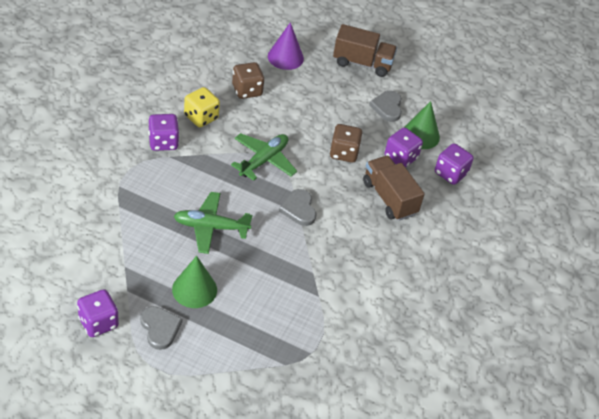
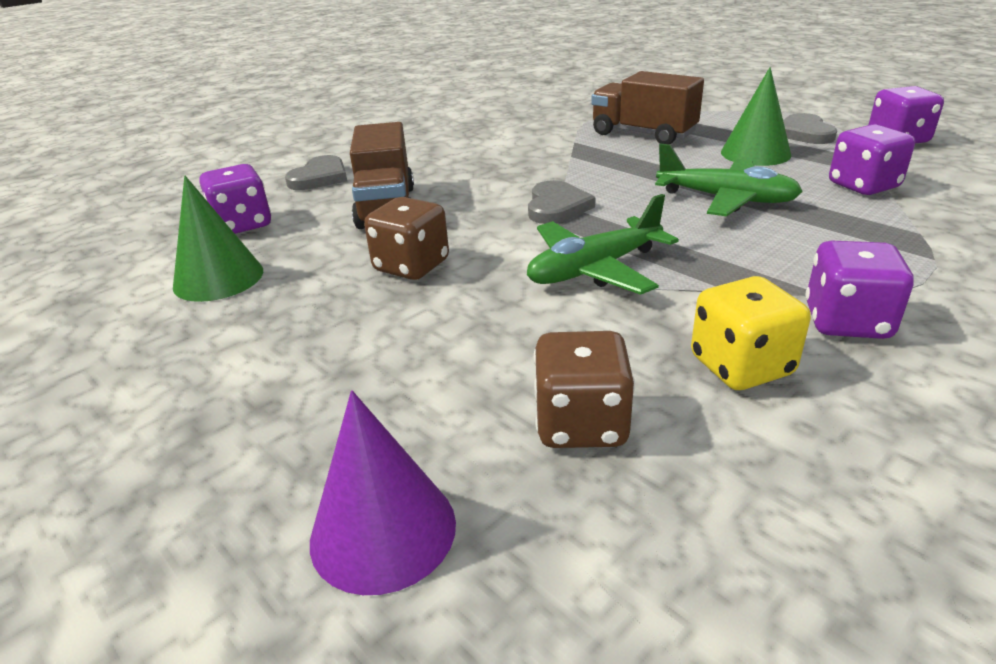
camera: 150 degrees left, 15 degrees down
brown truck [333,24,397,77] -> brown truck moved to [591,71,704,144]
grey heart [369,91,402,122] -> grey heart moved to [285,155,347,190]
purple dice [385,127,423,168] -> purple dice moved to [829,124,915,195]

